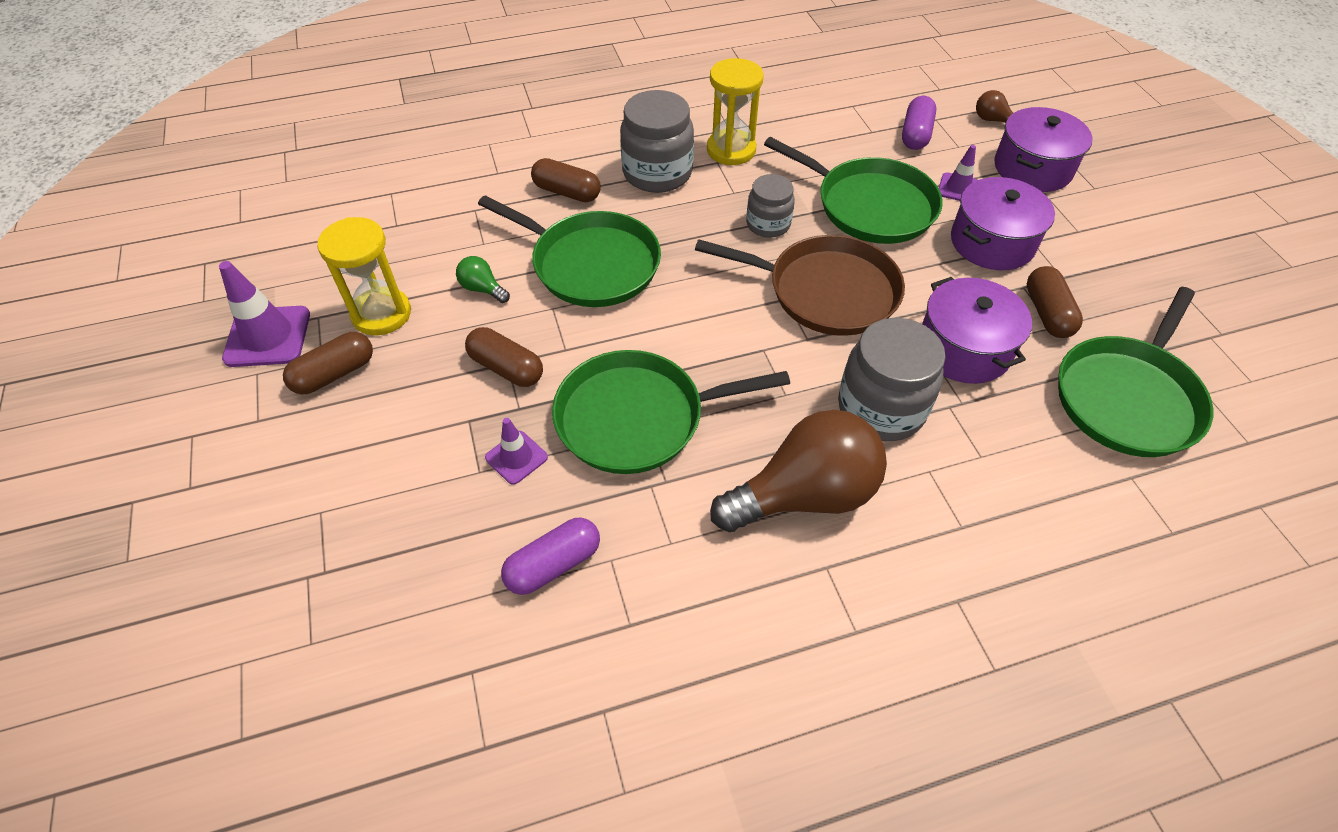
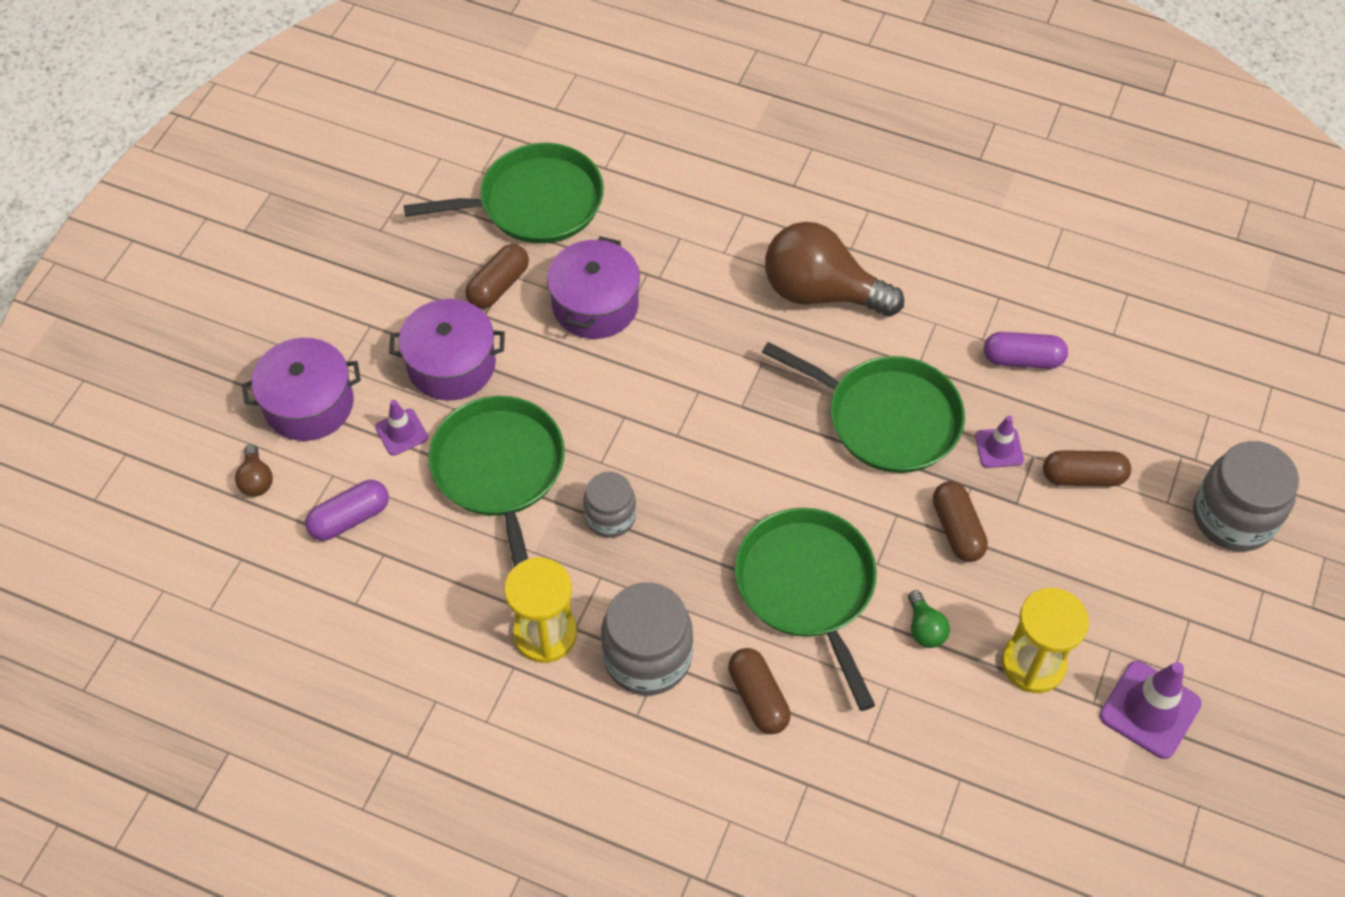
camera: 140 degrees left, 5 degrees up
brown capsule [283,332,373,394] -> brown capsule moved to [1043,450,1131,486]
brown pan [695,235,905,336] -> none
grey jar [838,318,946,441] -> grey jar moved to [1193,441,1299,552]

